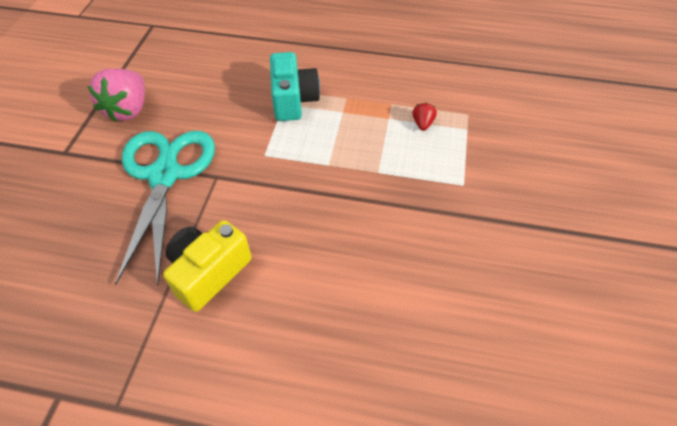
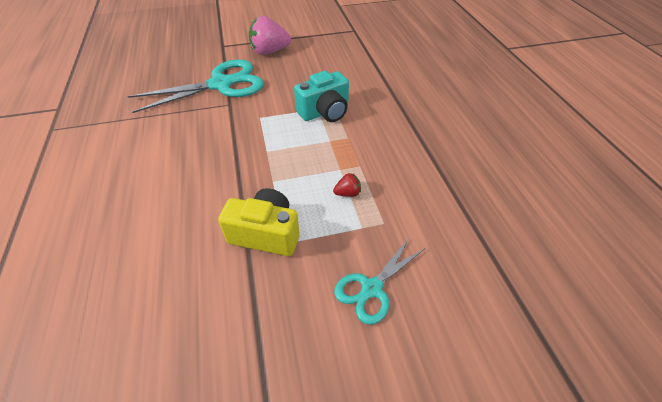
camera: 65 degrees right, 5 degrees down
yellow camera [163,220,252,312] -> yellow camera moved to [218,188,300,256]
none -> turquoise scissors [334,237,424,325]

